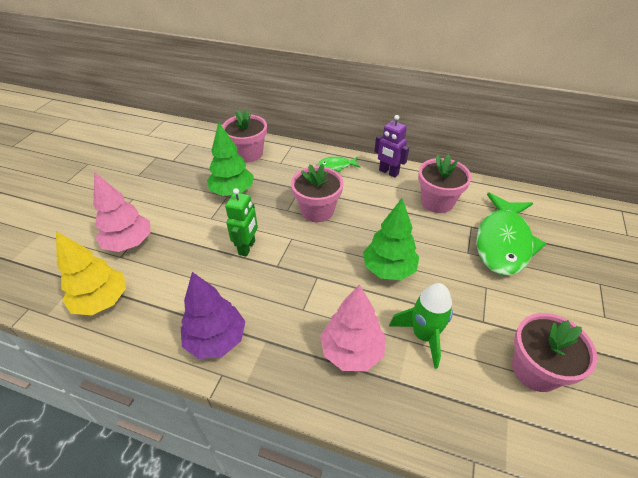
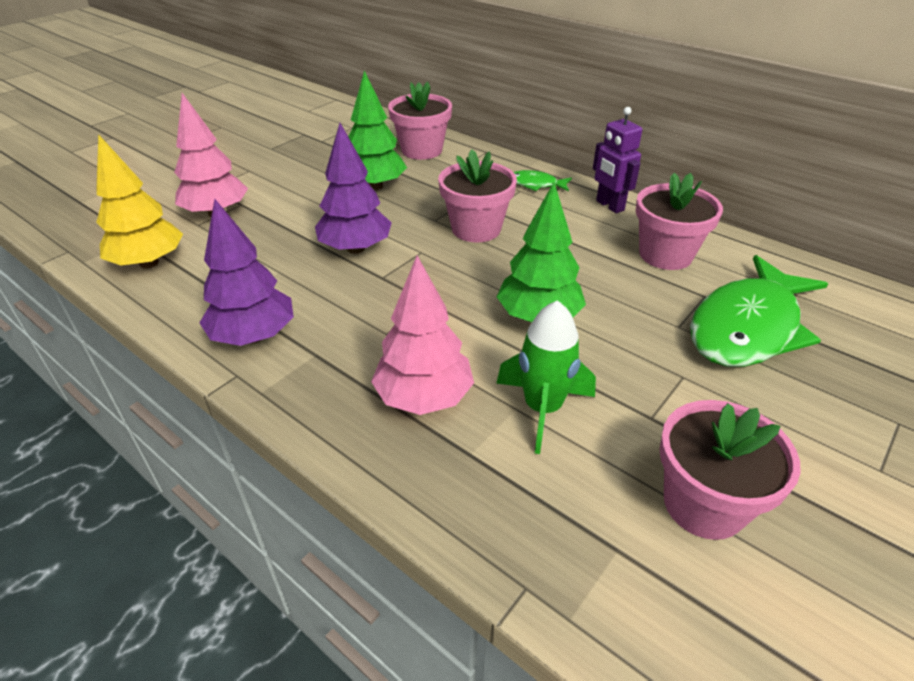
camera: 20 degrees right, 5 degrees down
green robot [225,188,258,257] -> purple tree [315,123,391,254]

